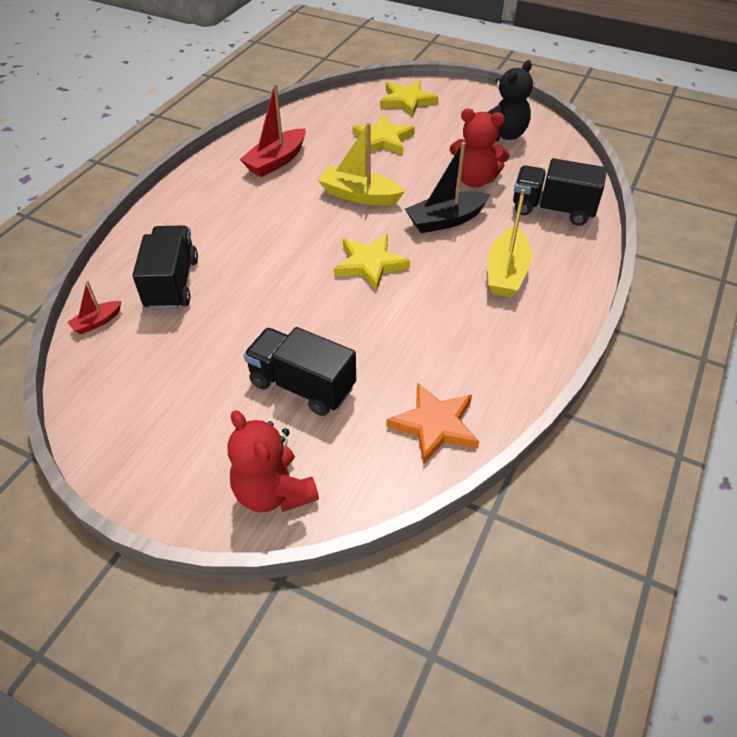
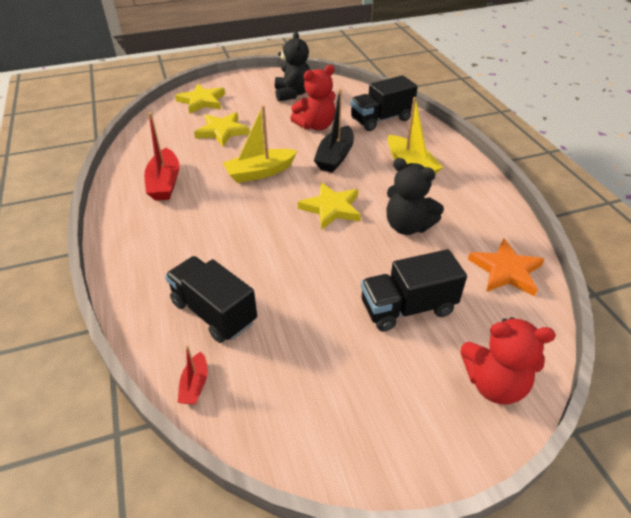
camera: 45 degrees left, 5 degrees down
none -> black teddy bear [386,158,444,235]

